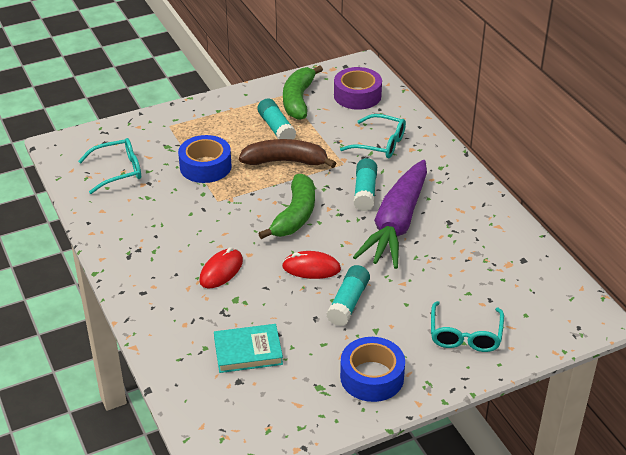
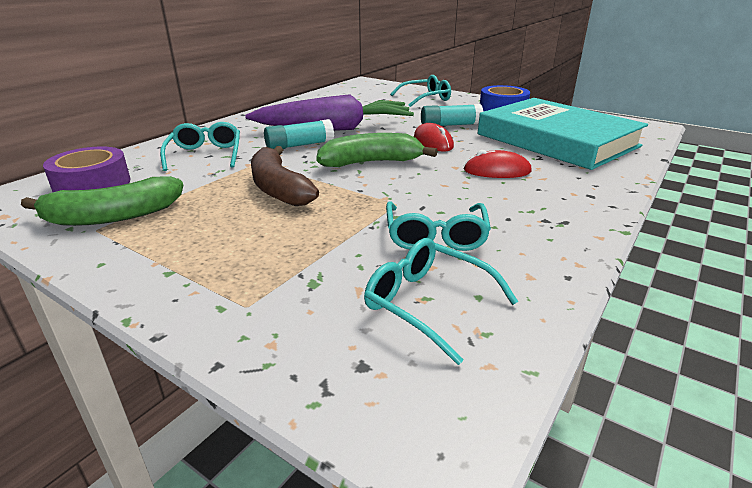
camera: 120 degrees left, 10 degrees down
blue tape [178,135,232,183] -> none
turquoise book [214,324,283,373] -> turquoise book [478,98,648,170], size x2.22
turquoise glue stick [257,98,296,140] -> none
none -> turquoise glasses [386,201,491,251]

